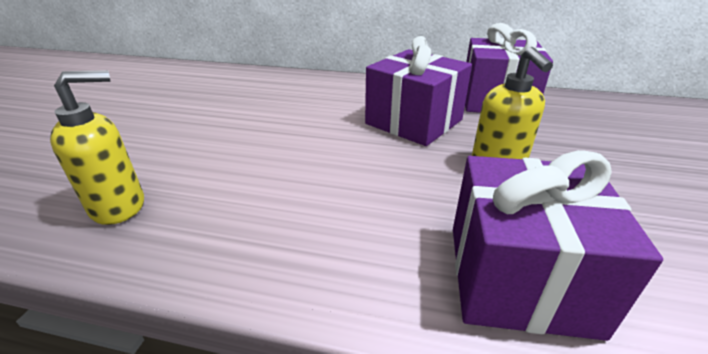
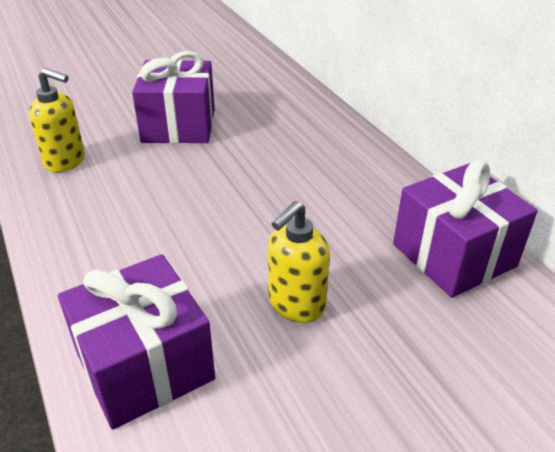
camera: 50 degrees right, 5 degrees up
purple gift [365,36,472,146] -> purple gift moved to [132,51,215,143]

